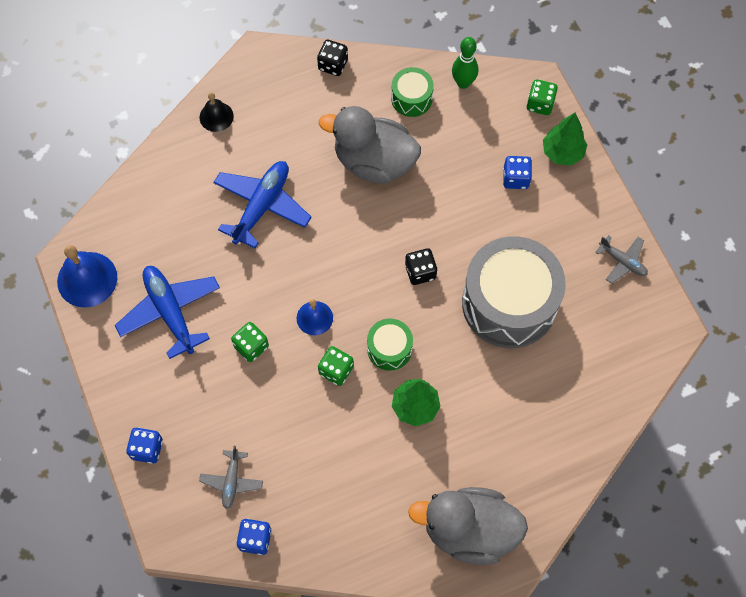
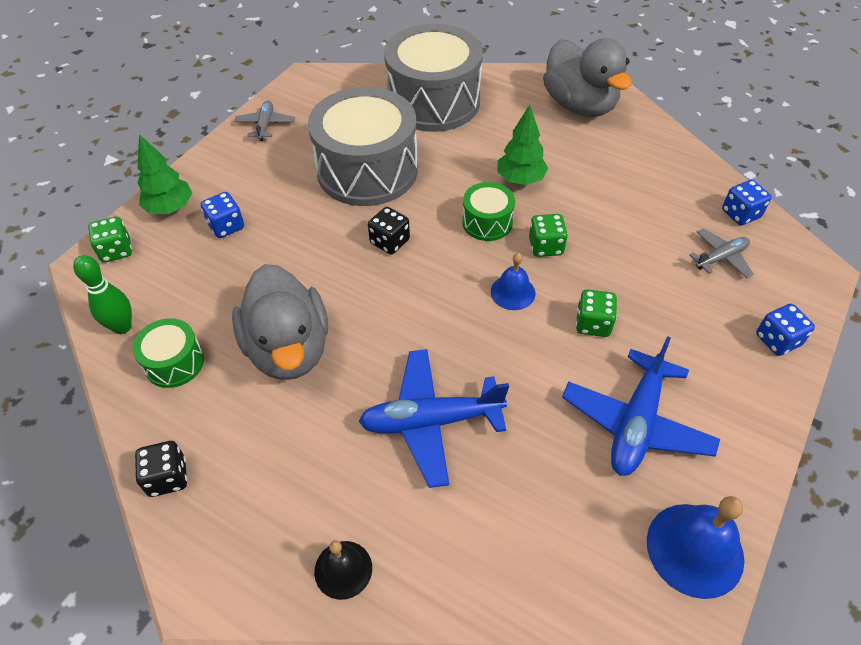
camera: 125 degrees left, 15 degrees down
none -> grey drum [384,24,483,132]

